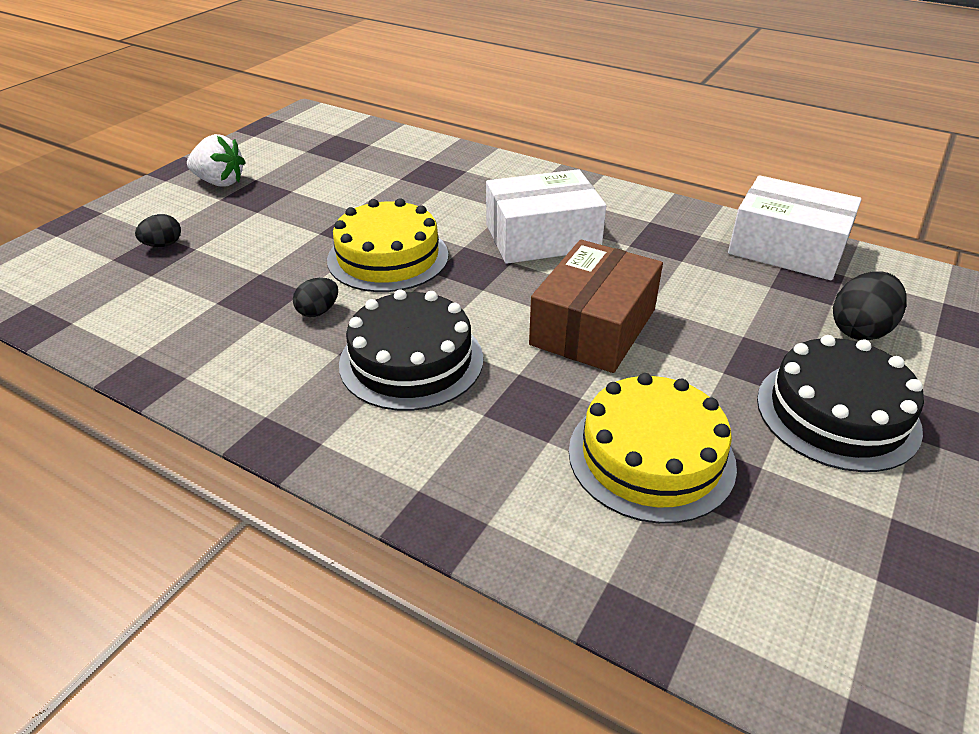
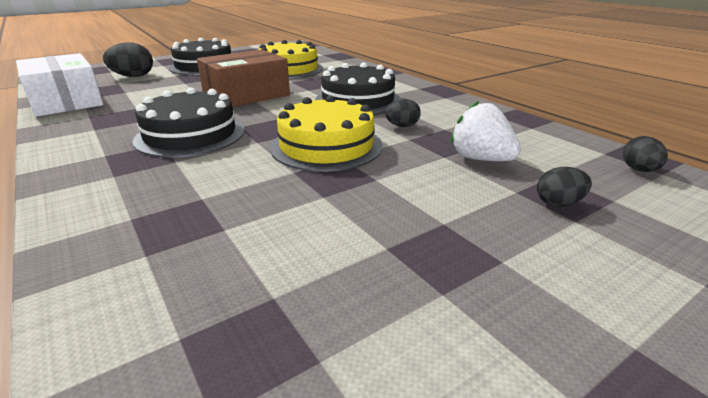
camera: 155 degrees left, 10 degrees down
white strawberry [187,134,246,187] -> white strawberry moved to [450,101,521,161]
white box [486,169,606,264] -> black cake [133,88,245,158]
none -> black egg [623,136,668,172]

